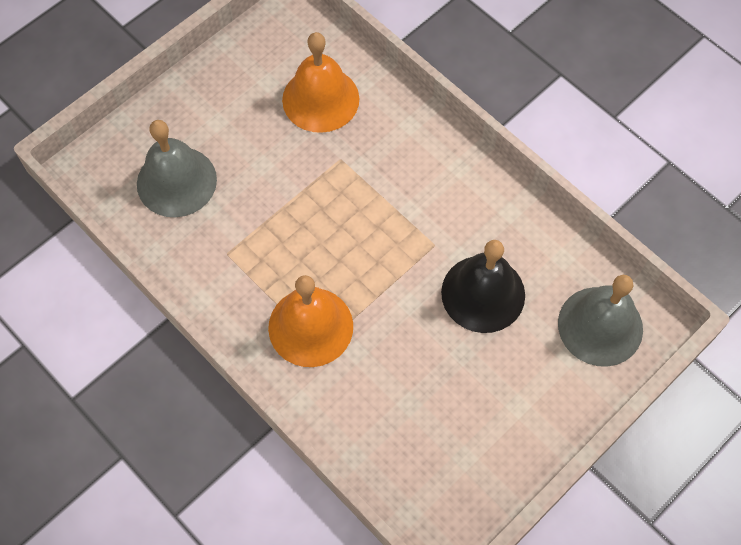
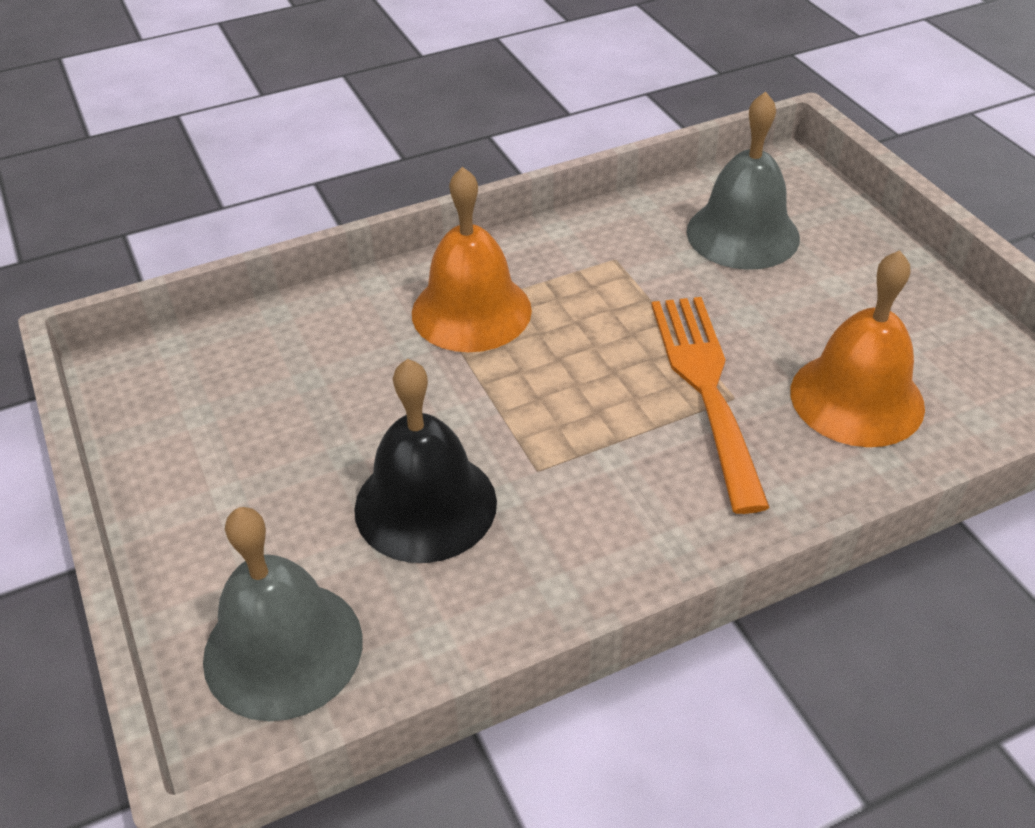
camera: 110 degrees right, 20 degrees down
none -> orange fork [651,297,770,514]

